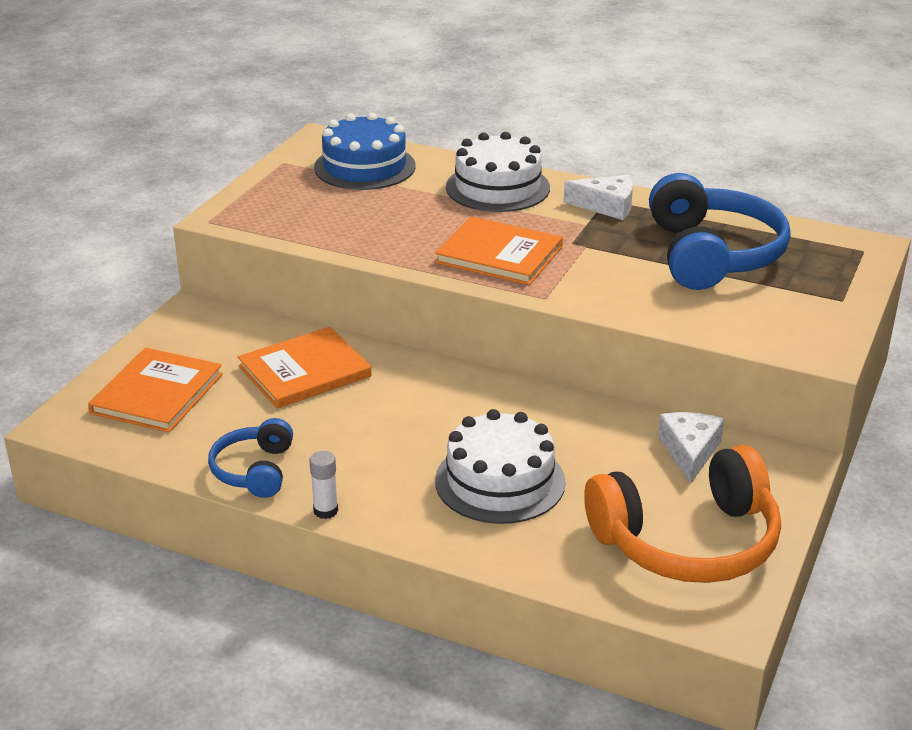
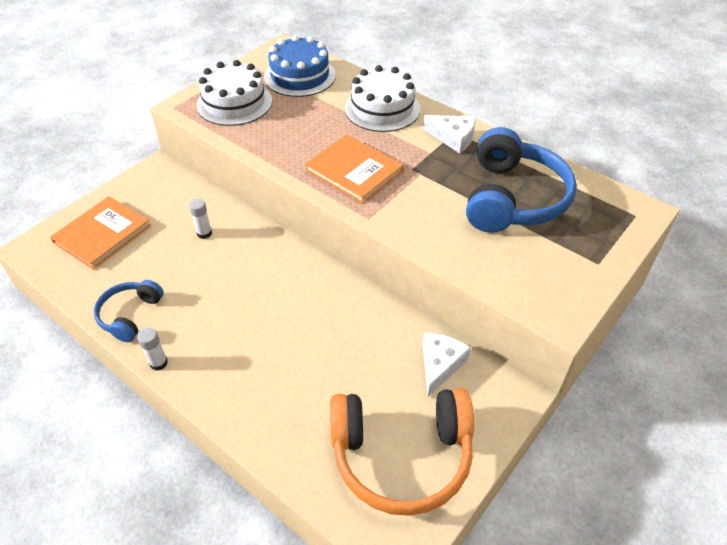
camera: 15 degrees right, 15 degrees up
orange book [238,327,372,409] -> white glue stick [189,199,212,239]
white cake [435,409,566,524] -> white cake moved to [196,60,272,126]

